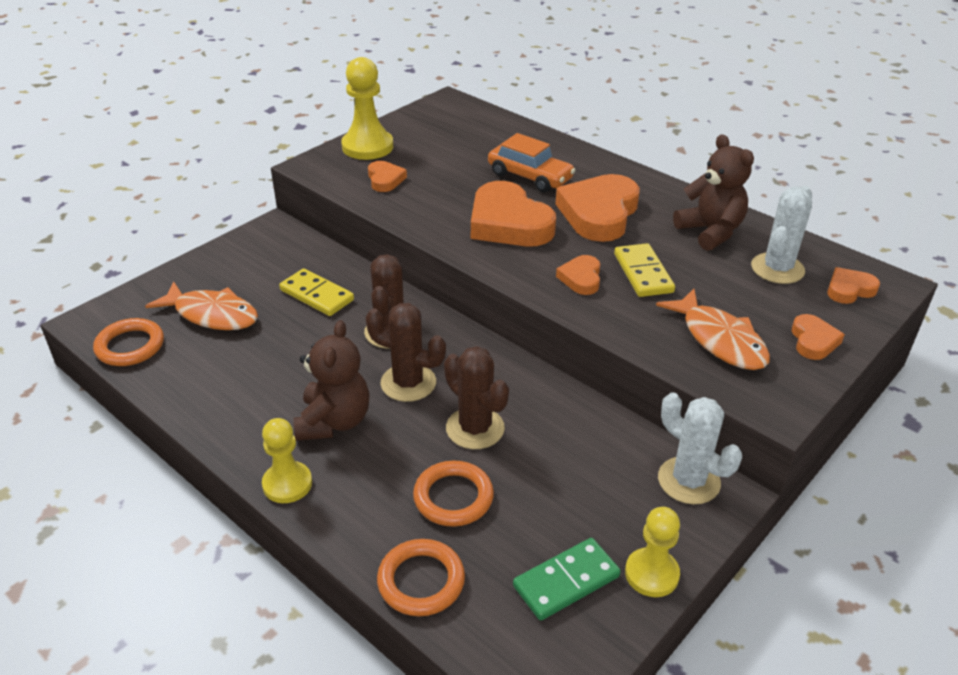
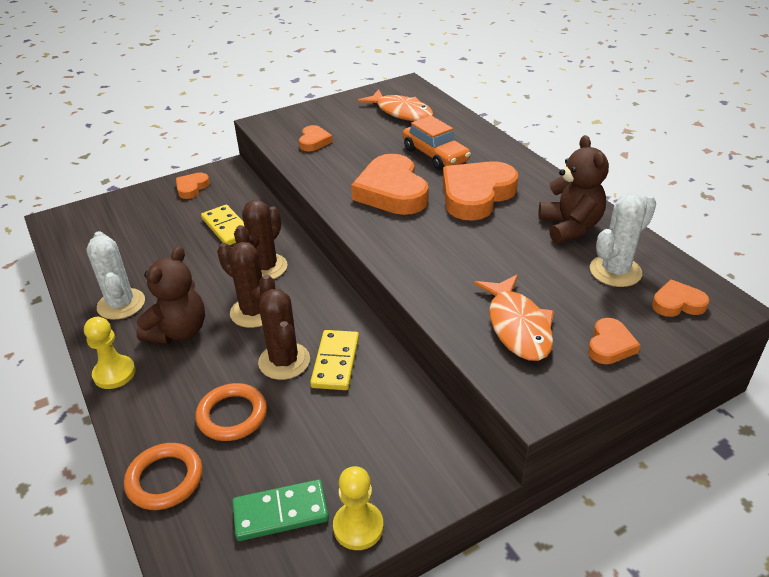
camera: 20 degrees right, 0 degrees up
orange ring [93,318,164,366] -> none
orange fish [145,281,258,330] -> orange fish moved to [357,89,433,121]
yellow pawn [341,57,393,160] -> none
orange heart [556,255,600,295] -> orange heart moved to [176,172,210,199]
yellow domino [614,243,675,297] -> yellow domino moved to [310,330,359,390]
white cactus [658,392,742,504] -> white cactus moved to [87,231,145,320]

